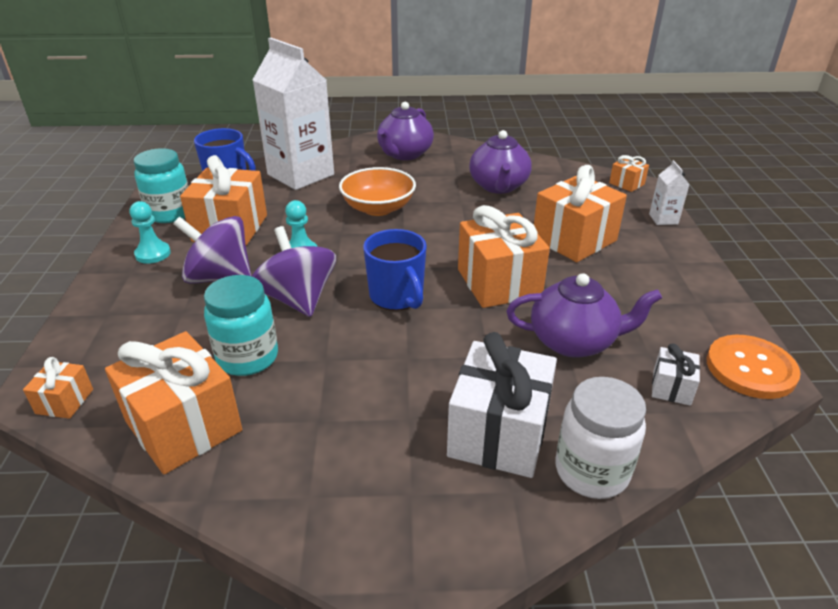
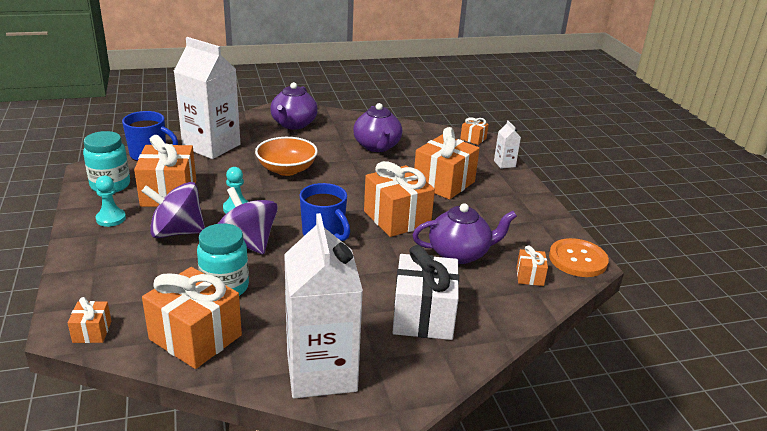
camera: 15 degrees left, 5 degrees down
white jar [555,377,646,499] -> none
white gift [652,343,700,406] -> orange gift [517,246,548,286]
none -> white carton [284,213,363,398]

